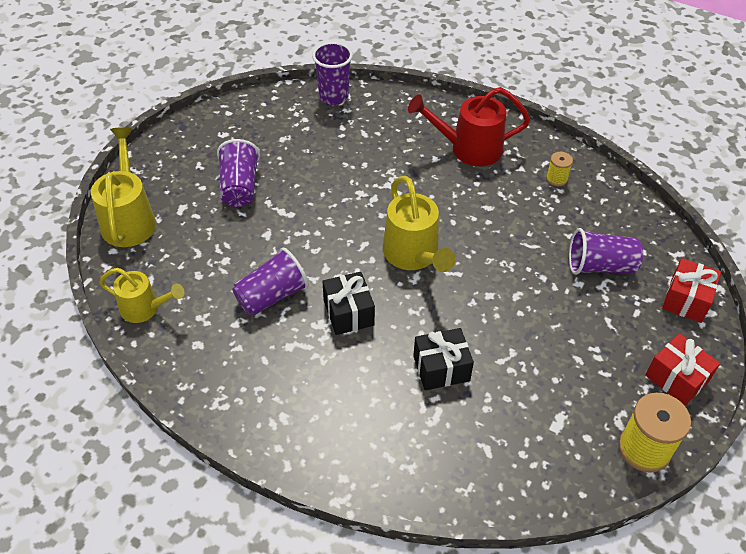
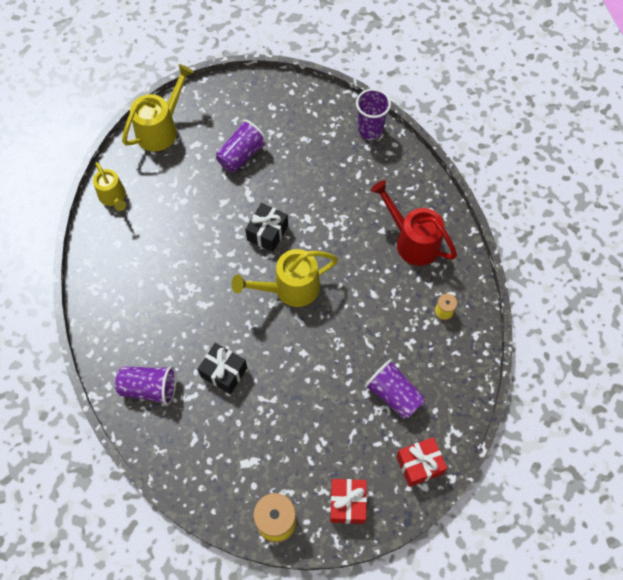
camera: 45 degrees right, 15 degrees up
purple cup [232,248,309,316] -> purple cup moved to [115,366,176,405]
black gift [323,271,375,335] -> black gift moved to [245,203,288,252]
yellow watering can [383,176,455,272] -> yellow watering can turned 45 degrees clockwise [232,249,338,307]

